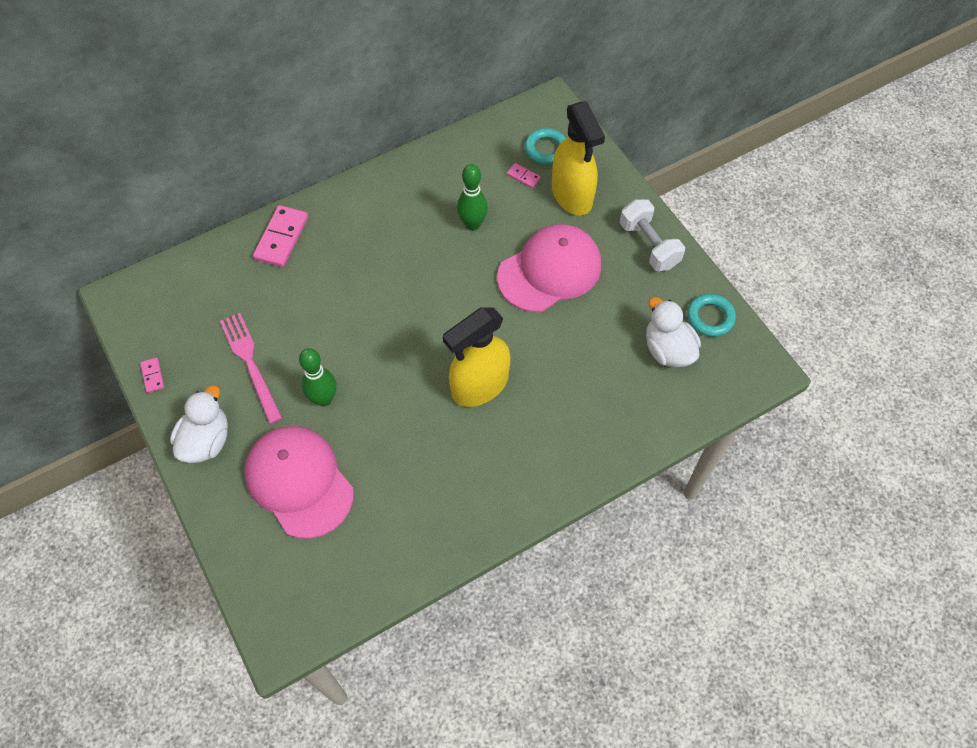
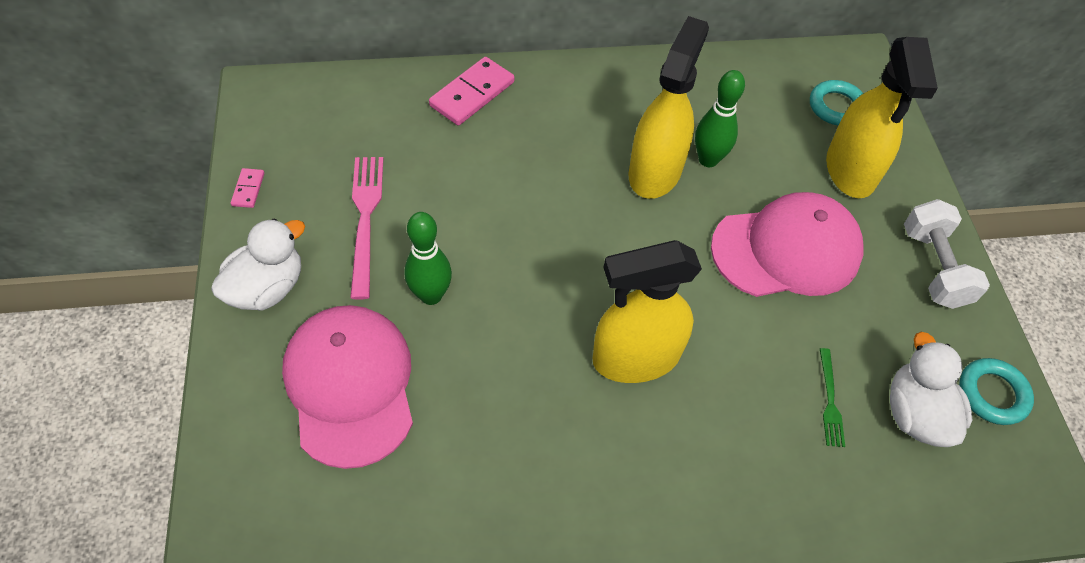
camera: 20 degrees right, 5 degrees down
pink domino [507,163,541,188] -> none
none -> yellow spray bottle [628,16,709,199]
none -> green fork [820,348,845,447]

